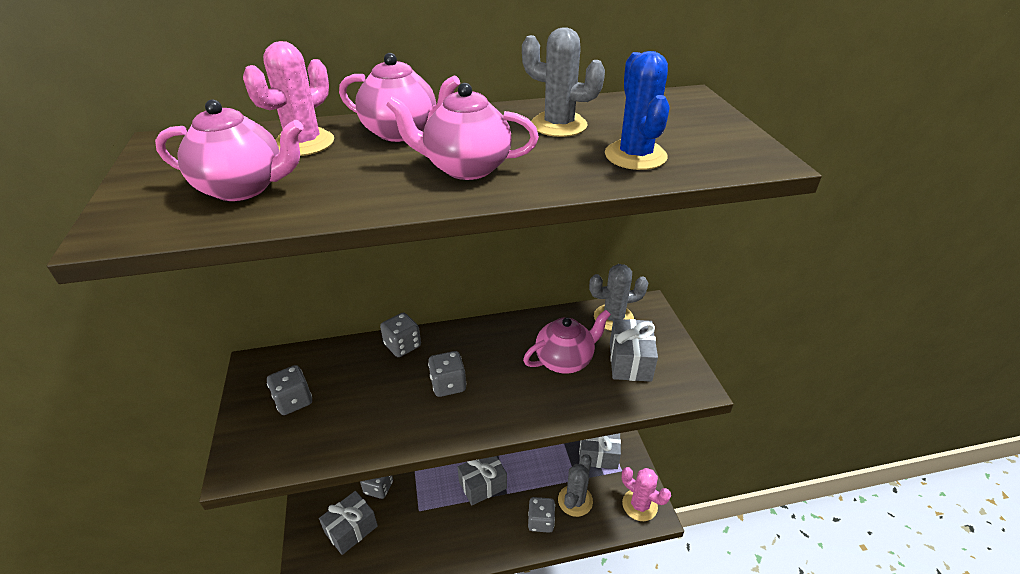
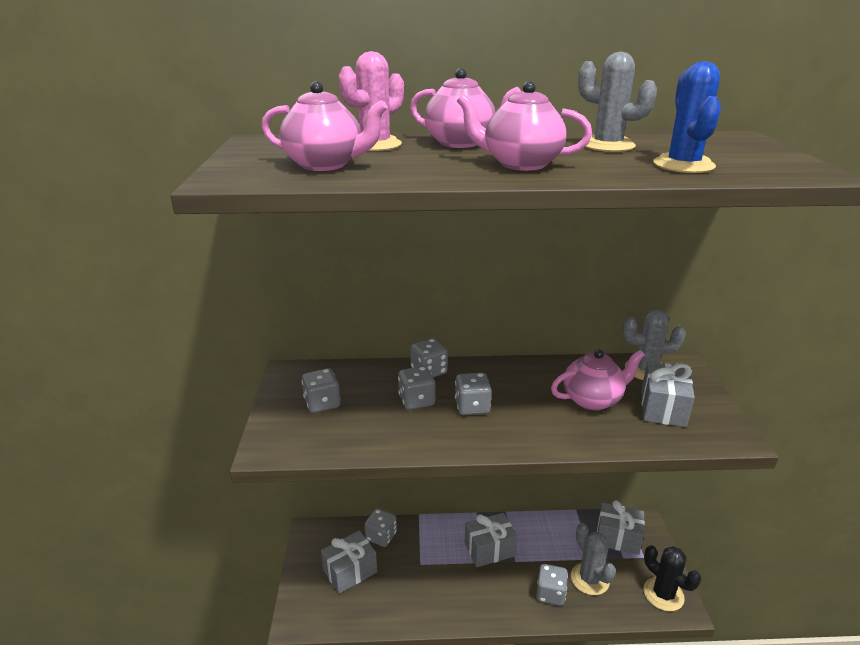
camera: 10 degrees right, 10 degrees down
grey cactus [558,454,593,517] -> grey cactus turned 60 degrees counterclockwise [571,523,616,595]
pink cactus [622,467,671,521] -> black cactus [643,545,701,611]
none -> grey dice [398,366,436,410]

